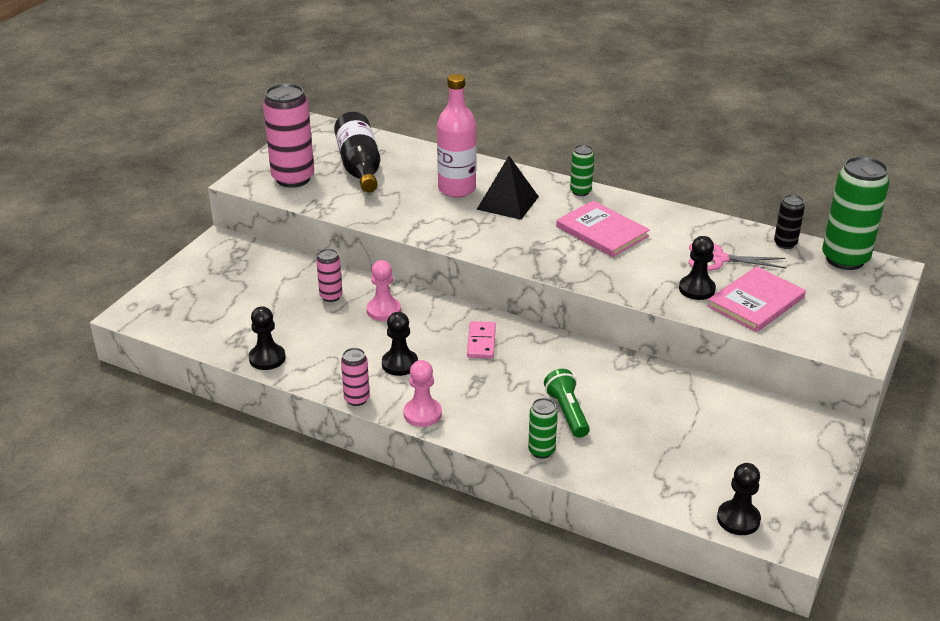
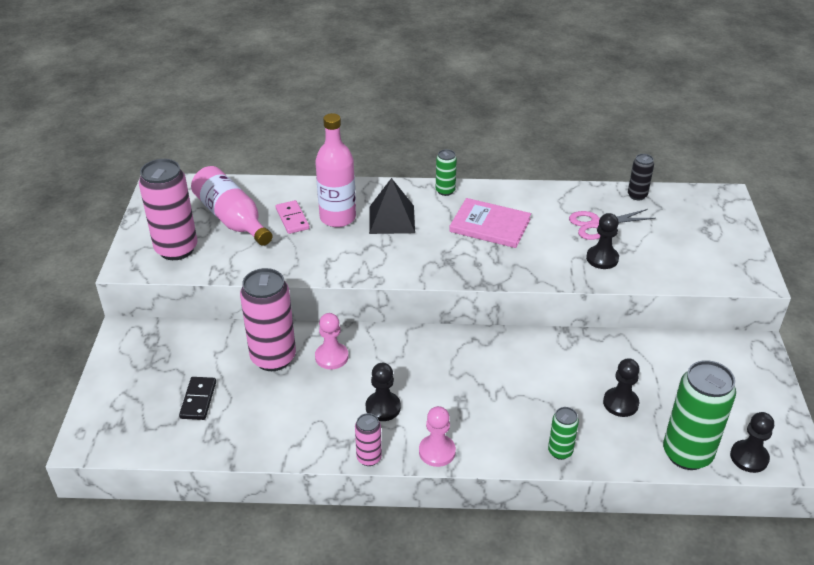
camera: 25 degrees left, 5 degrees up
black pawn [249,306,286,370] -> black pawn moved to [603,358,640,417]
pink can [316,249,343,302] -> pink can [240,268,296,371], size x2.02
black bottle [334,112,380,192] -> pink bottle [191,166,273,246]
pink domino [467,321,496,358] -> pink domino moved to [276,200,309,234]
green flashlight [544,369,590,438] -> none
pink book [707,266,806,332] -> none
green can [822,156,889,270] -> green can moved to [663,360,736,470]
none -> black domino [179,377,216,420]

